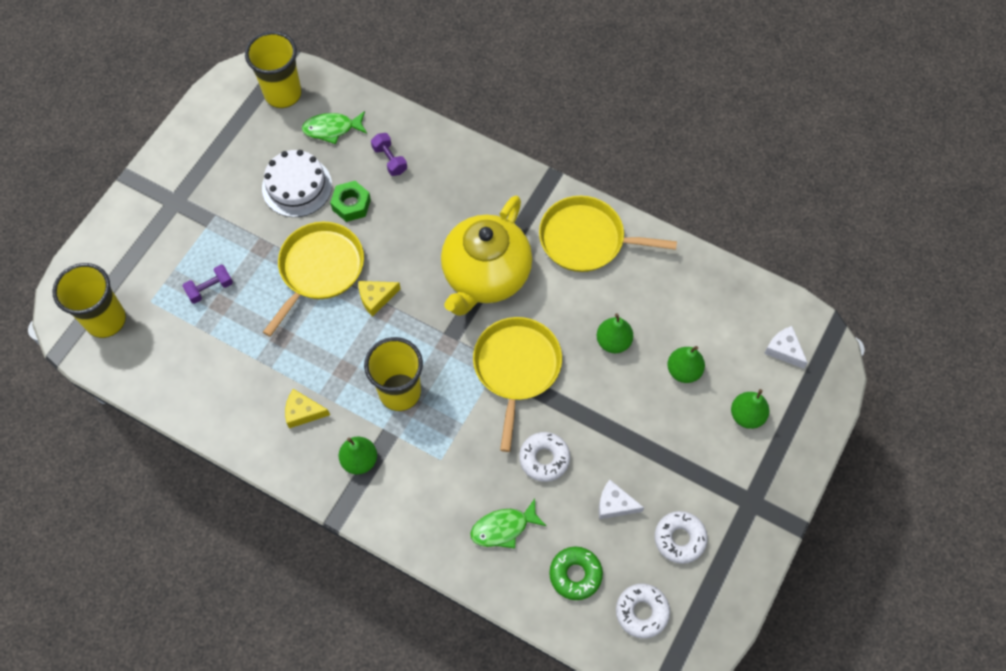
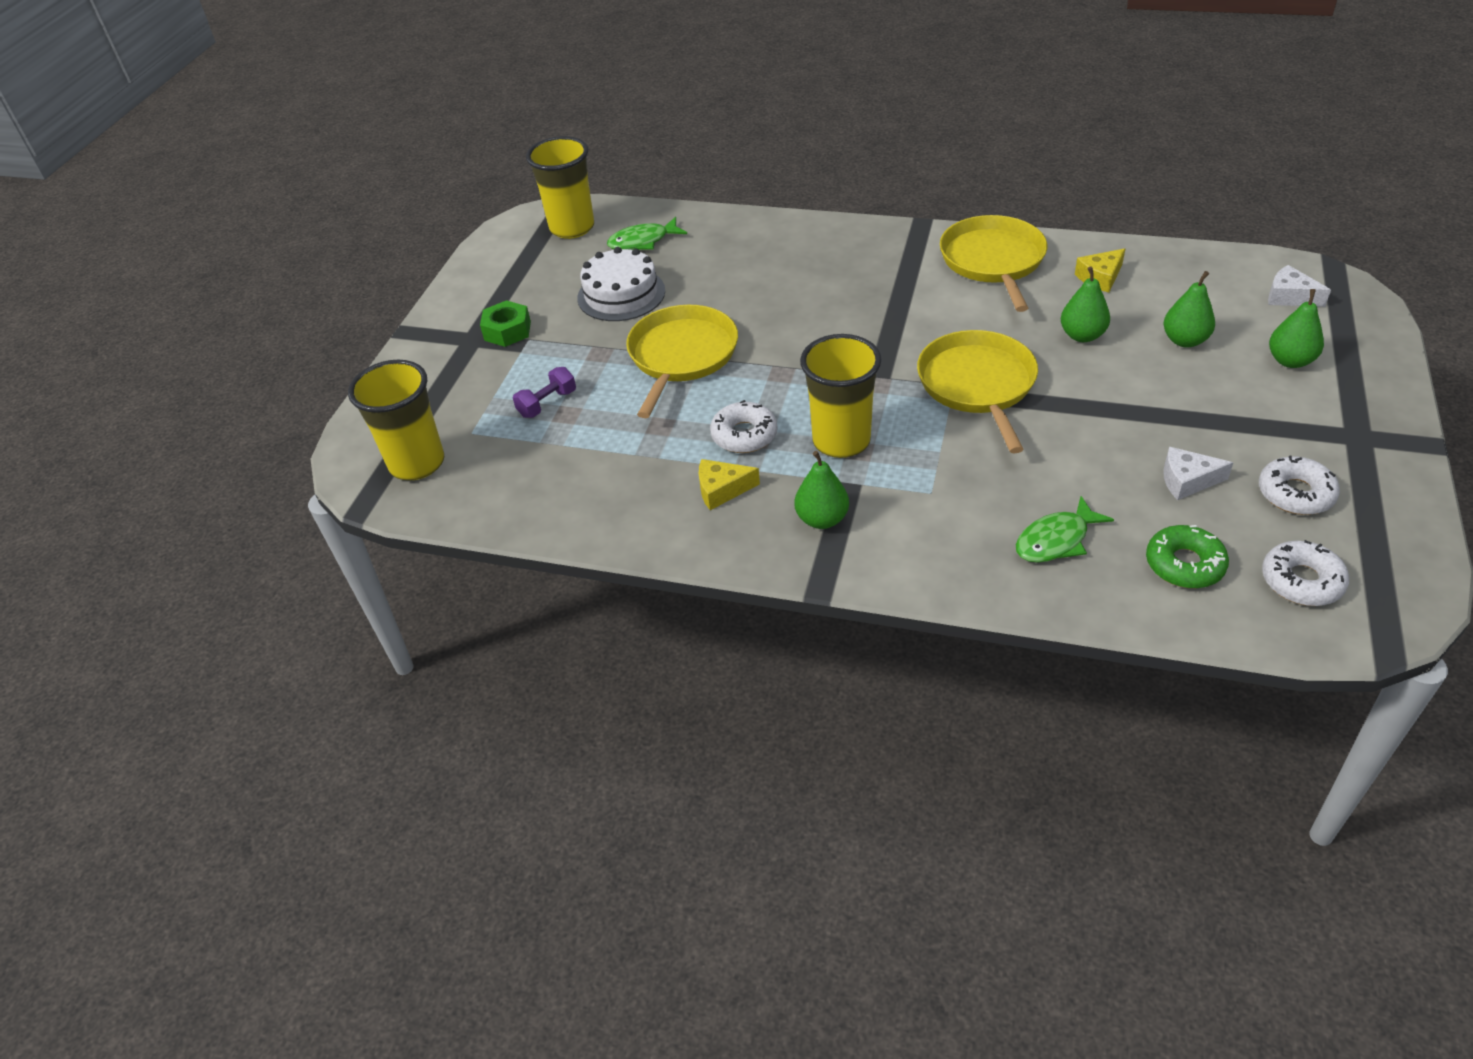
camera: 10 degrees left, 20 degrees down
green nut [330,181,371,222] -> green nut moved to [480,300,531,347]
yellow cheese [359,281,401,317] -> yellow cheese moved to [1075,248,1125,292]
purple dumbbell [371,133,407,176] -> none
yellow teapot [441,195,532,316] -> none
white donut [519,432,570,482] -> white donut moved to [710,400,778,453]
yellow pan [539,196,677,272] -> yellow pan turned 90 degrees clockwise [940,215,1047,312]

